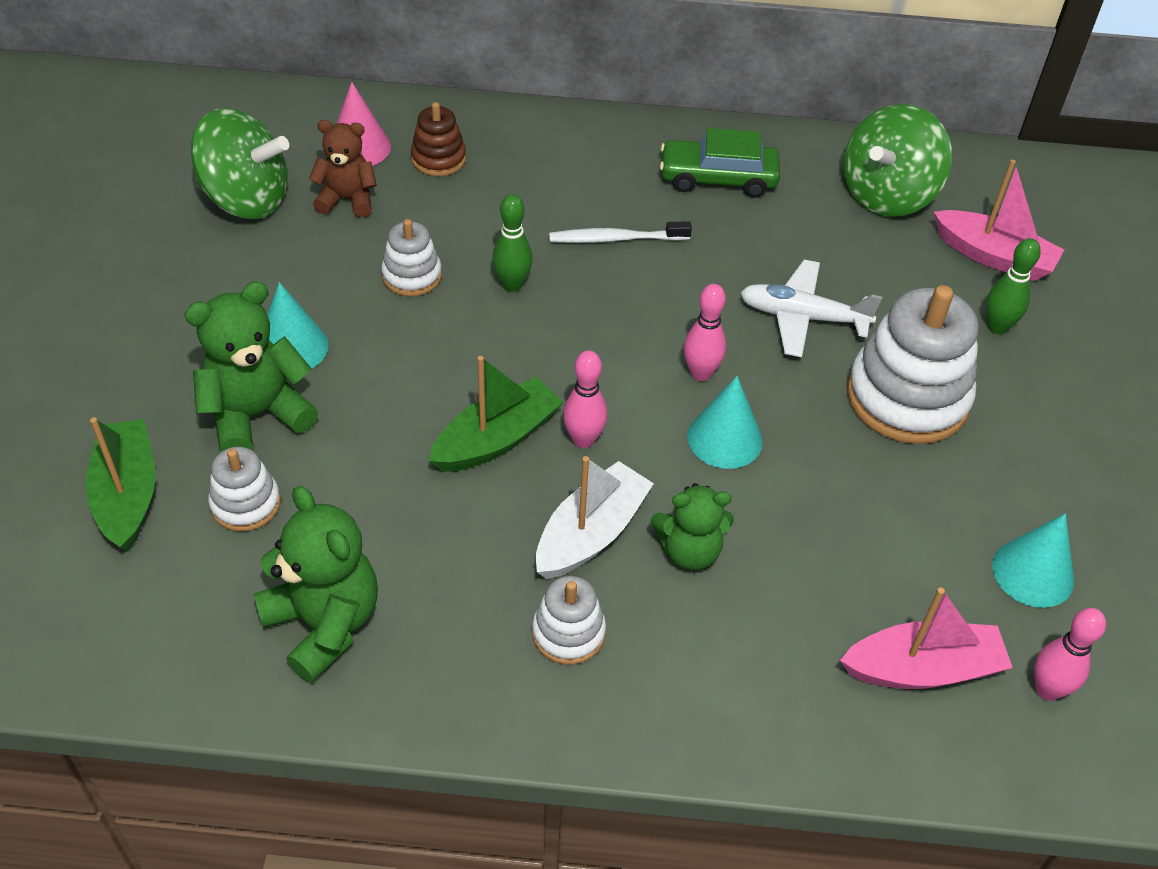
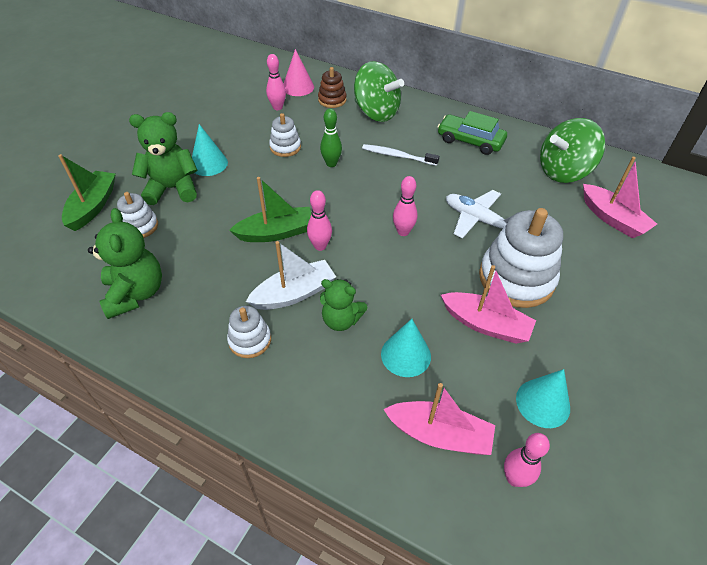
camera: 25 degrees right, 0 degrees up
green spinning top [191,108,289,219] -> green spinning top moved to [354,61,404,122]
brown teddy bear [309,120,377,218] -> pink bowling pin [266,54,286,110]
turquoise cone [687,376,763,469] -> turquoise cone moved to [381,319,431,377]
green bowling pin [986,238,1041,334] -> none
none -> pink boat [441,265,536,344]

